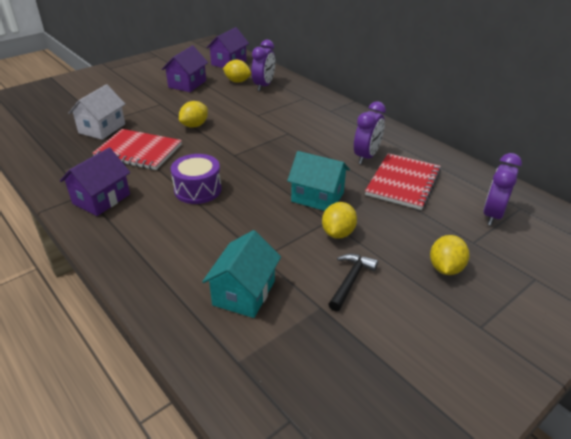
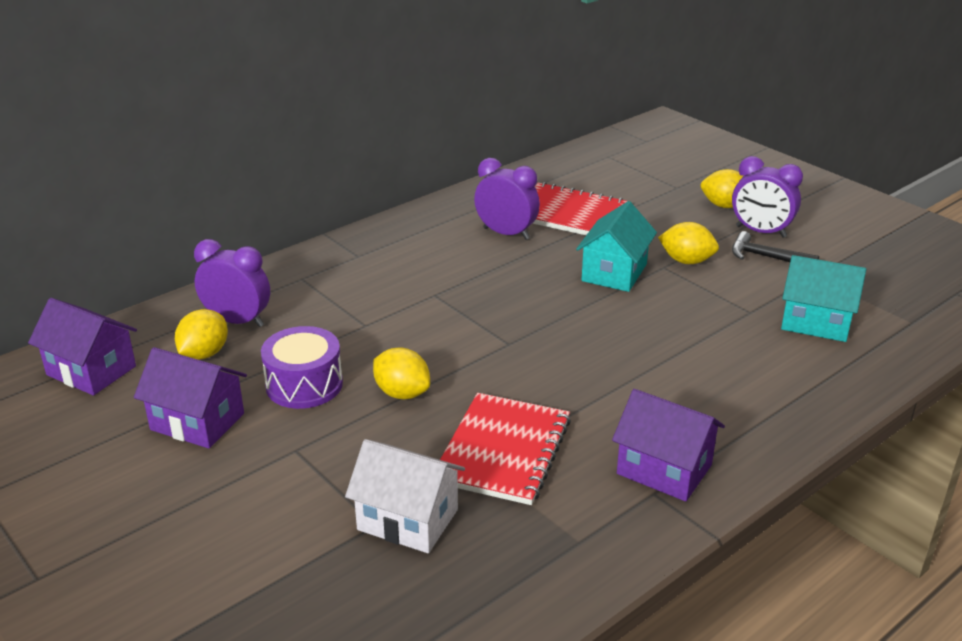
camera: 90 degrees left, 5 degrees down
purple drum [171,154,222,204] -> purple drum moved to [261,326,343,409]
purple clock [483,153,522,226] -> purple clock moved to [732,156,803,238]

